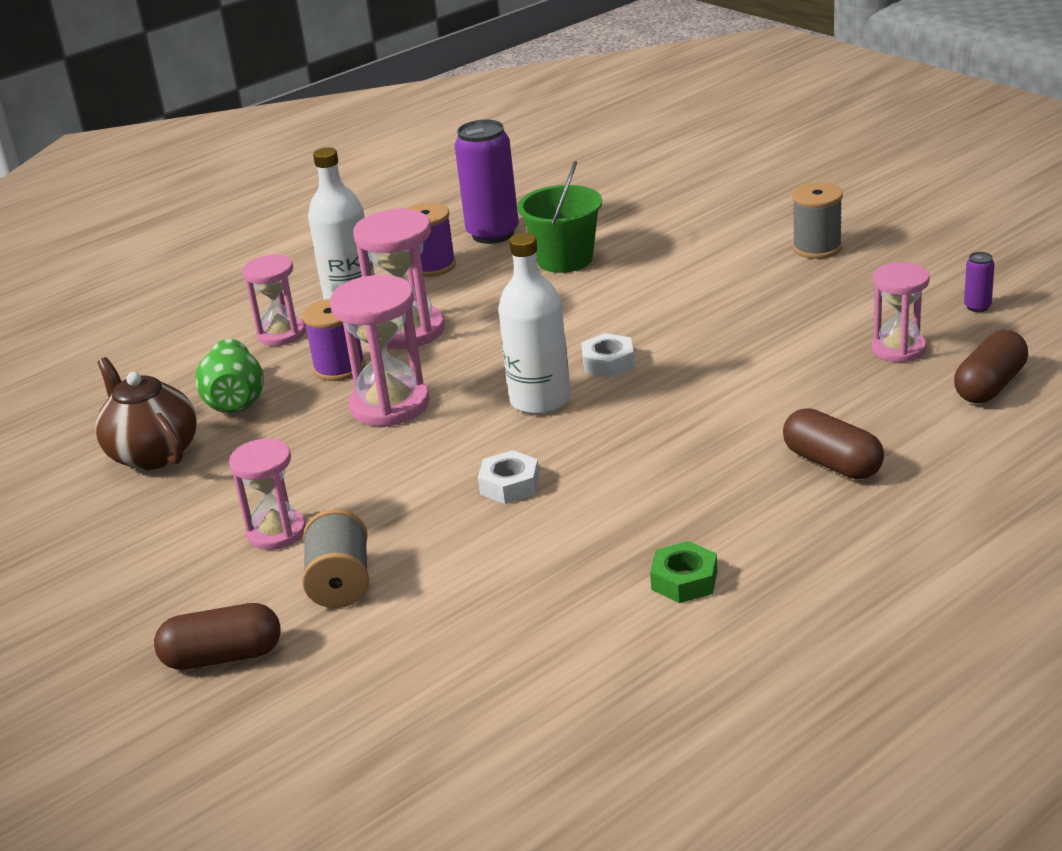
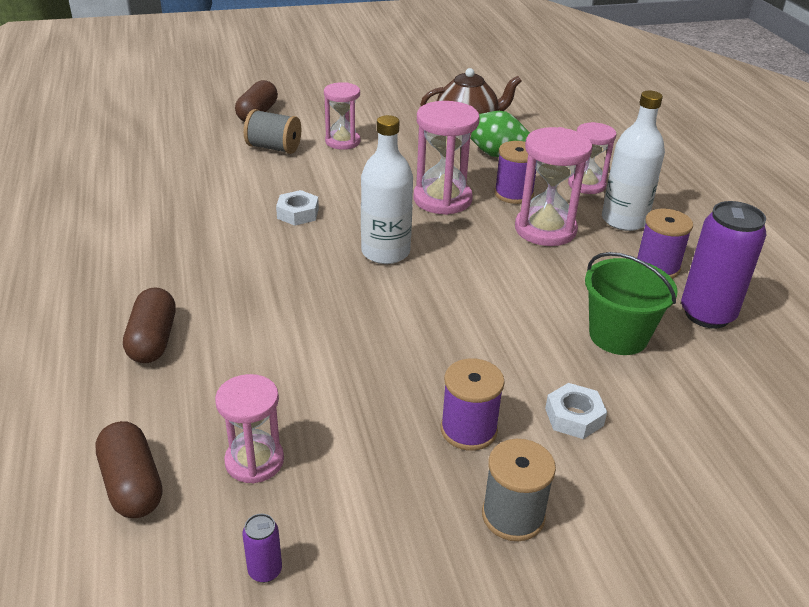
camera: 110 degrees right, 5 degrees up
white nut [581,333,635,378] -> white nut moved to [545,383,607,439]
green nut [650,541,717,603] -> none
brown capsule [783,408,884,479] -> brown capsule turned 75 degrees counterclockwise [123,287,176,363]
none -> purple spool [441,358,505,451]

